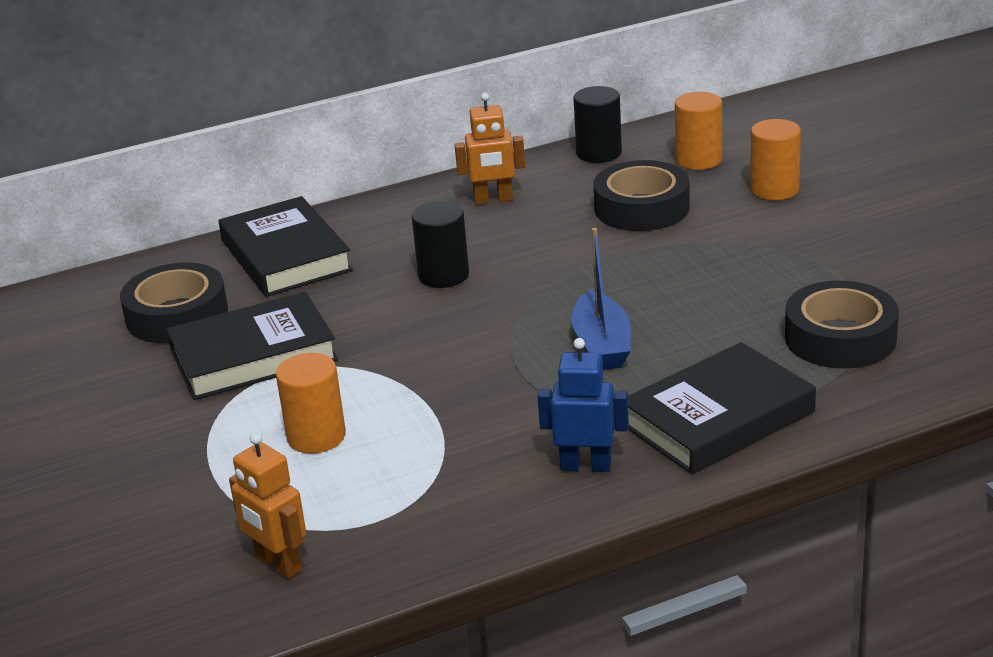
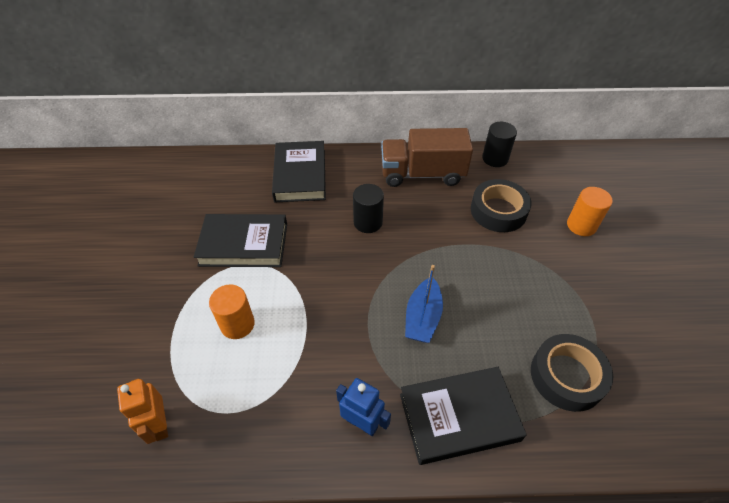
camera: 20 degrees right, 20 degrees up
black tape [120,262,228,343] -> none
orange robot [455,92,525,205] -> brown truck [381,128,473,187]
orange cylinder [675,92,722,170] -> none

